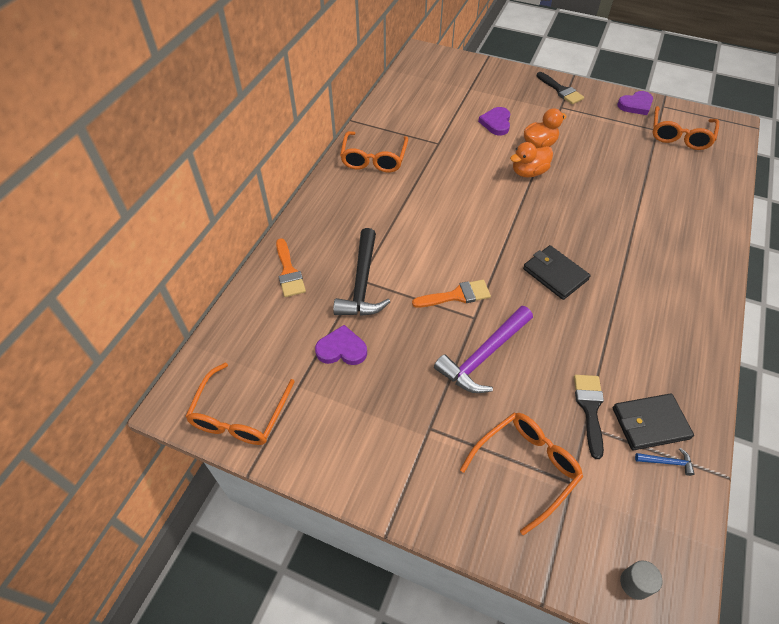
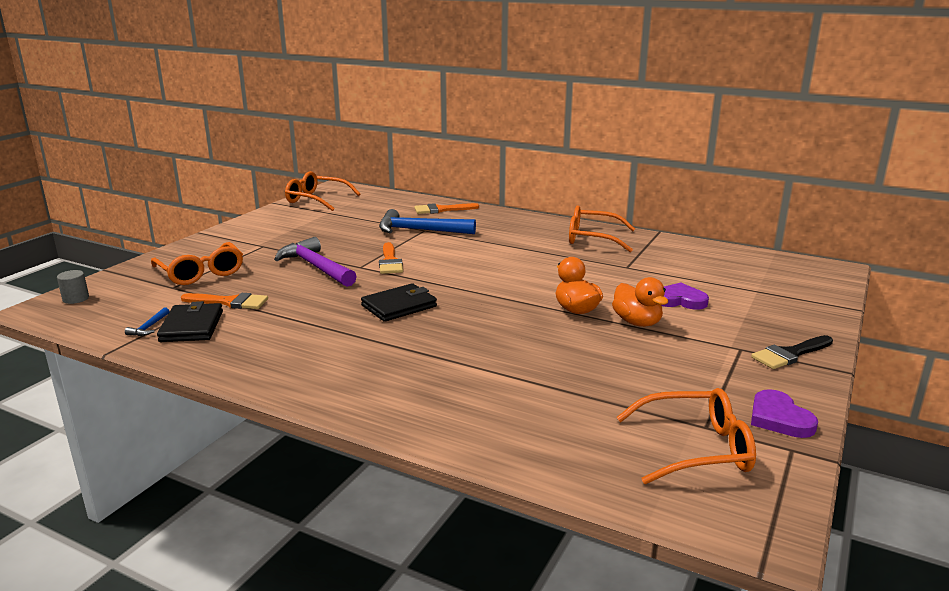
camera: 95 degrees right, 30 degrees down
purple heart [315,325,367,365] -> none
black hammer [333,228,390,316] -> blue hammer [379,209,476,234]
black brush [574,375,604,459] -> orange brush [181,293,268,309]
orange glasses [653,106,719,150] -> orange glasses turned 150 degrees clockwise [616,388,756,484]

